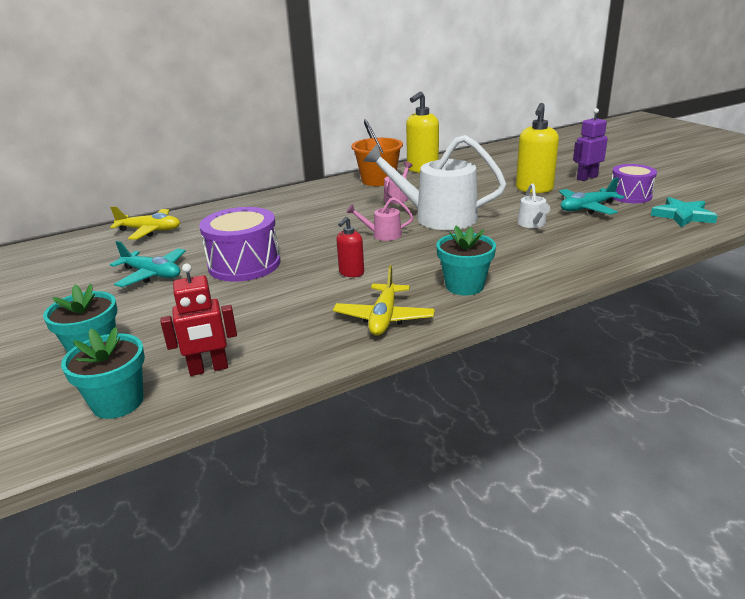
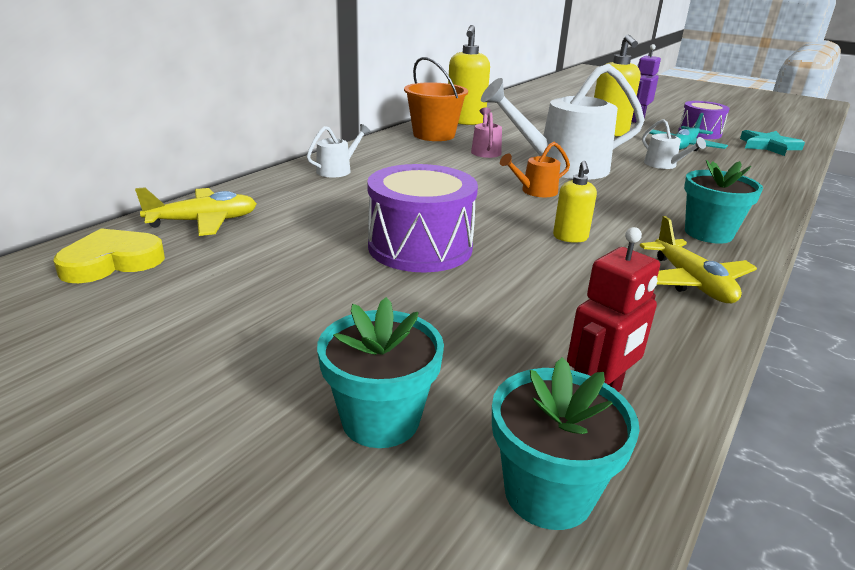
camera: 30 degrees left, 0 degrees up
turquoise plane [110,241,186,287] -> none
red soap dispenser [336,217,364,277] -> yellow soap dispenser [553,161,597,243]
pink watering can [346,198,414,241] -> orange watering can [500,142,570,197]
none -> yellow heart [53,228,165,283]
none -> white watering can [307,124,371,178]

